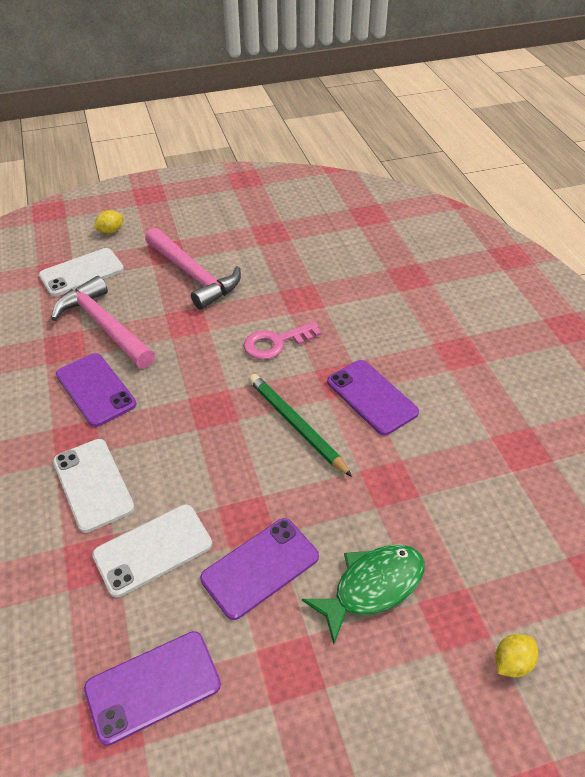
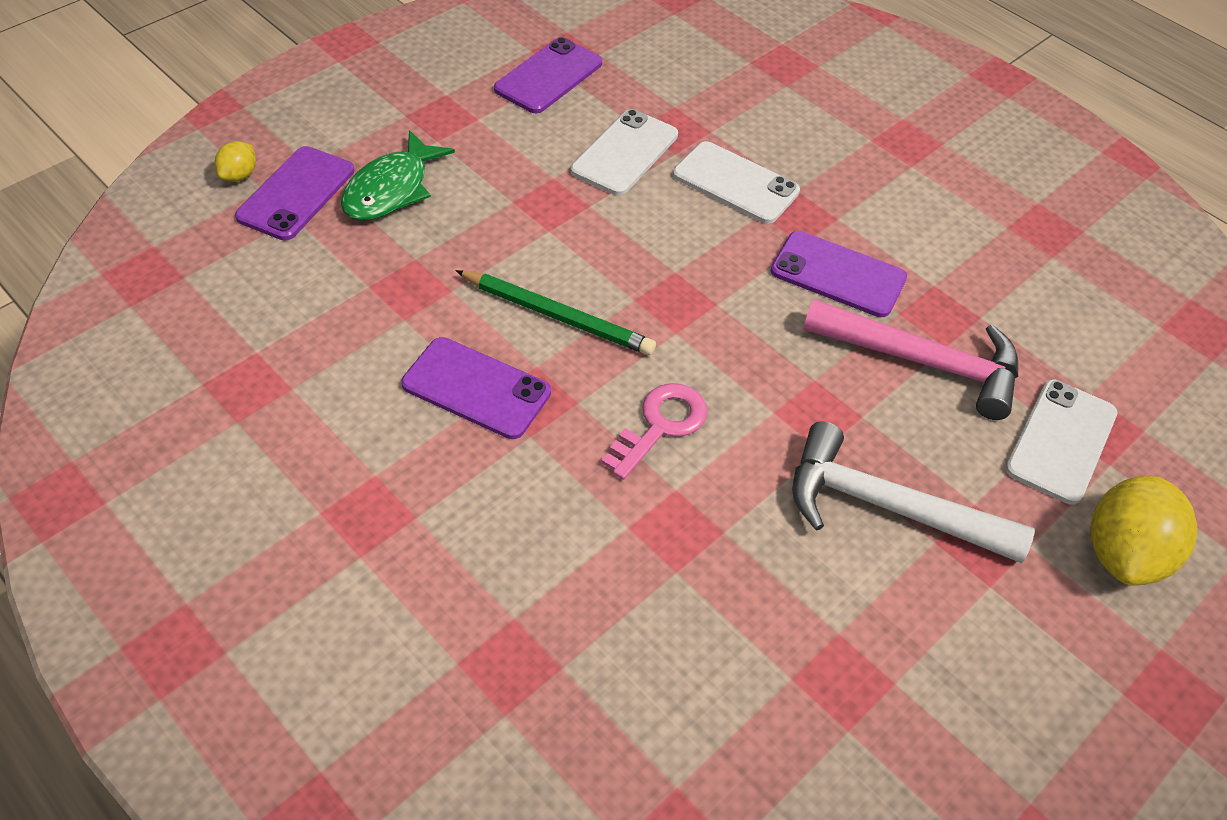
camera: 150 degrees right, 5 degrees up
yellow lemon [93,210,123,233] -> yellow lemon [1090,476,1198,585], size x2.05
pink hammer [145,228,241,310] -> white hammer [792,421,1035,563]
purple phone [200,518,319,620] -> purple phone moved to [235,146,354,240]

